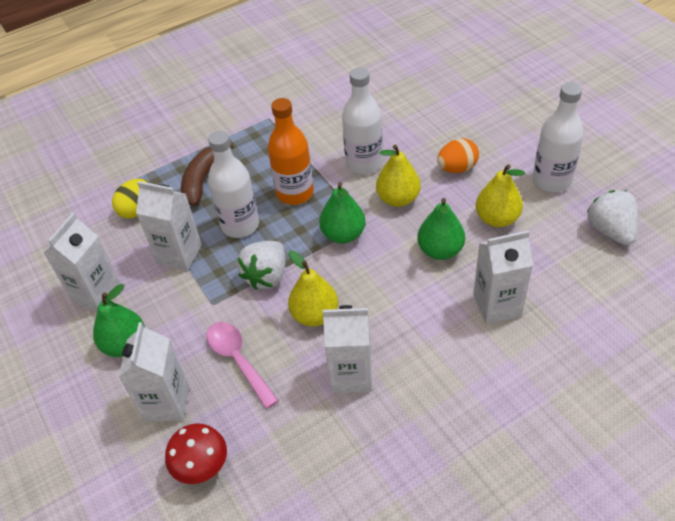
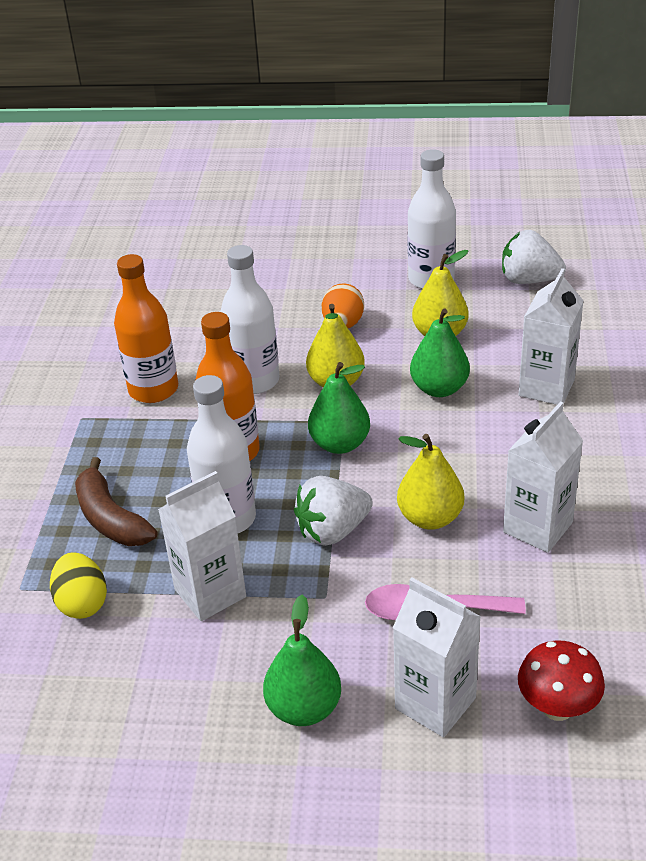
camera: 55 degrees left, 10 degrees down
white carton [44,213,120,311] -> none
white strawberry [237,241,286,290] -> white strawberry turned 90 degrees clockwise [294,476,373,546]
none -> orange bottle [114,254,178,403]

